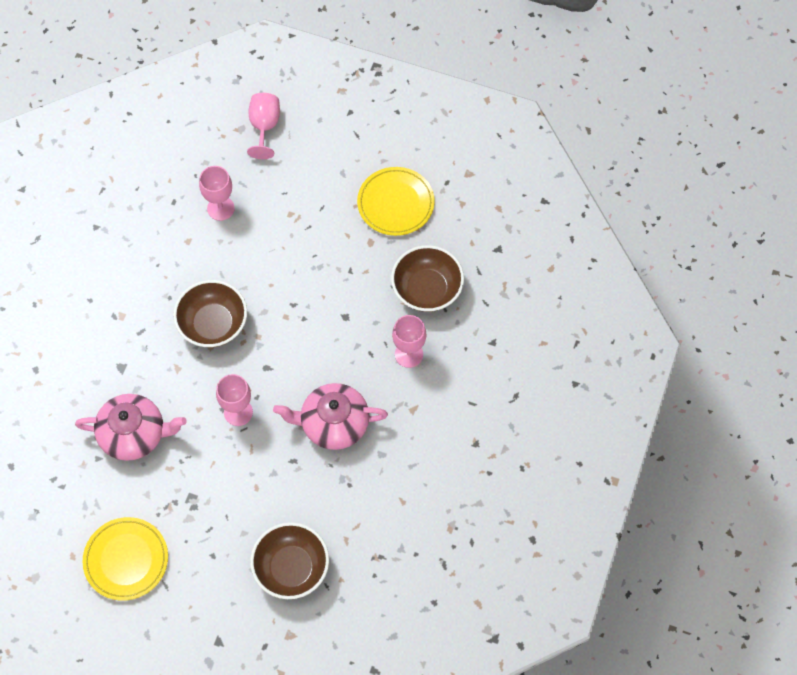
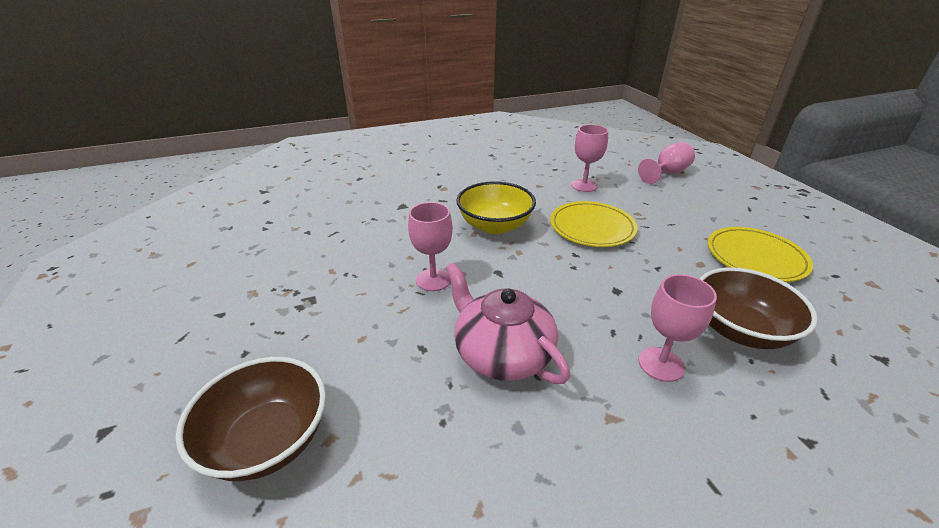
camera: 50 degrees right, 30 degrees down
pink teapot [75,394,187,461] -> none
yellow plate [83,517,168,601] -> yellow plate moved to [550,201,638,247]
brown bowl [173,280,247,348] -> yellow bowl [456,181,536,234]

